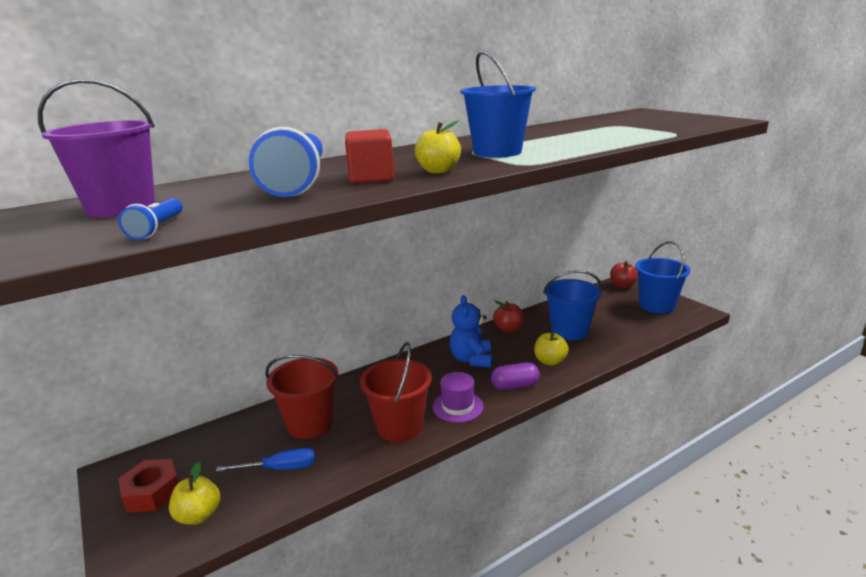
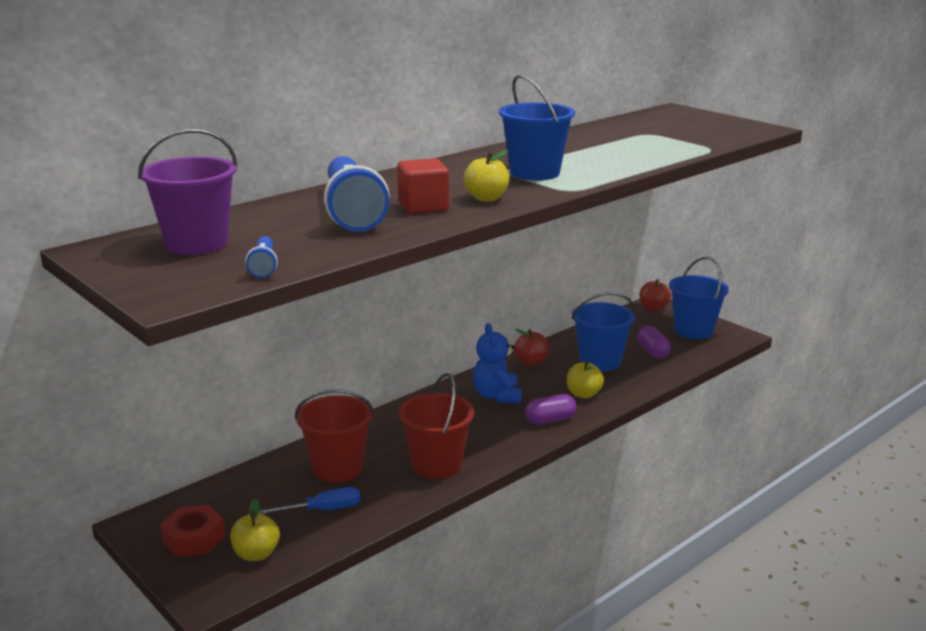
camera: 10 degrees left, 0 degrees up
purple hat [433,372,484,423] -> none
none -> purple capsule [637,326,671,358]

